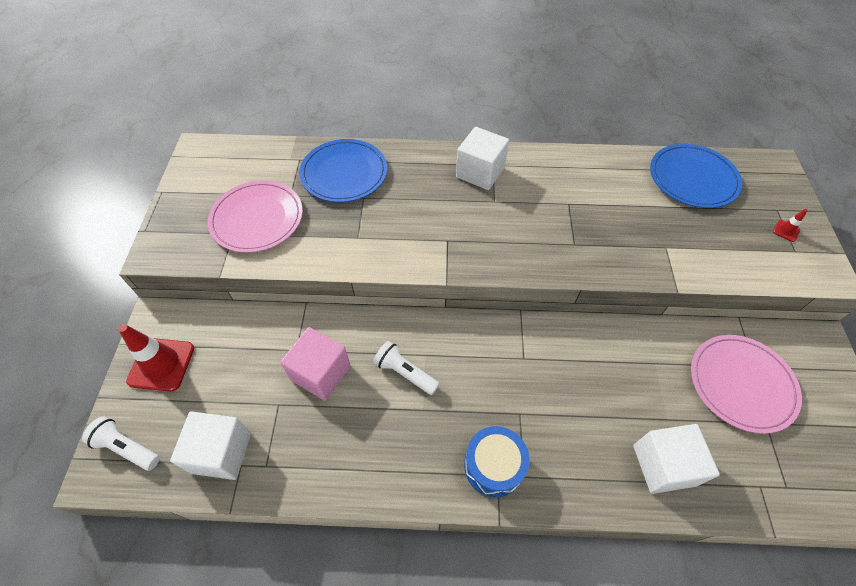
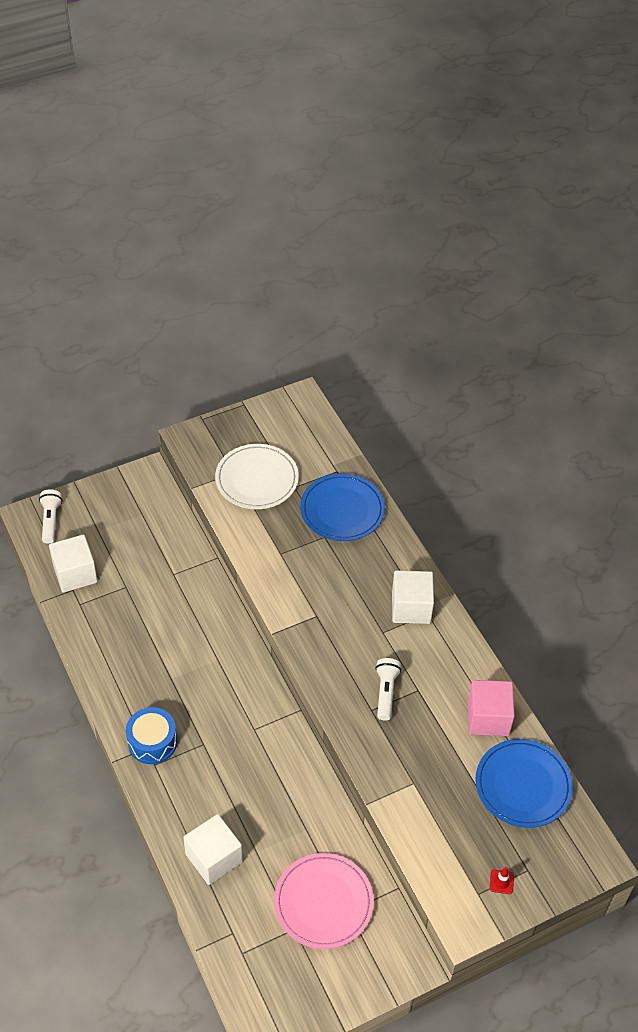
camera: 60 degrees right, 5 degrees down
red traffic cone [118,324,194,392] -> none
pink plate [207,181,303,253] -> white plate [215,444,299,509]
pink cube [280,327,351,401] -> pink cube moved to [468,680,515,736]
white flashlight [373,341,439,395] -> white flashlight moved to [375,658,401,721]

